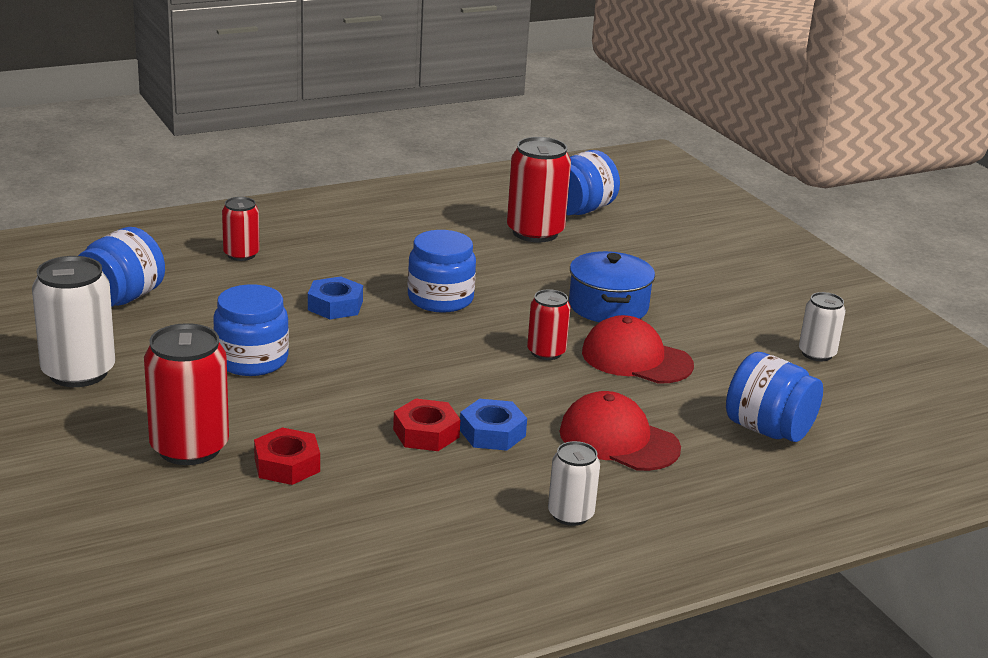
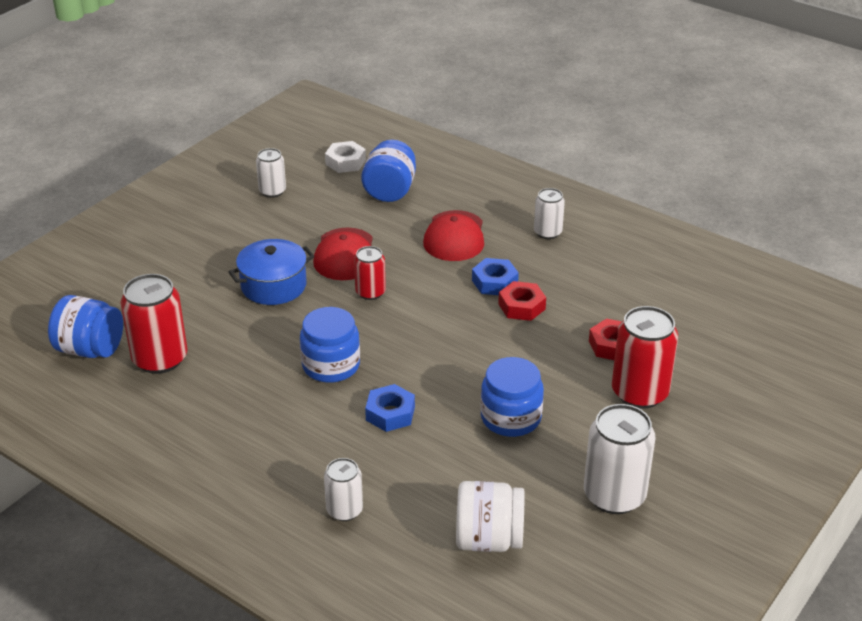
camera: 115 degrees left, 10 degrees up
blue jar [78,227,165,307] -> white jar [456,481,525,552]
red can [222,197,260,261] -> white can [324,458,363,521]
none -> white nut [325,141,366,173]

